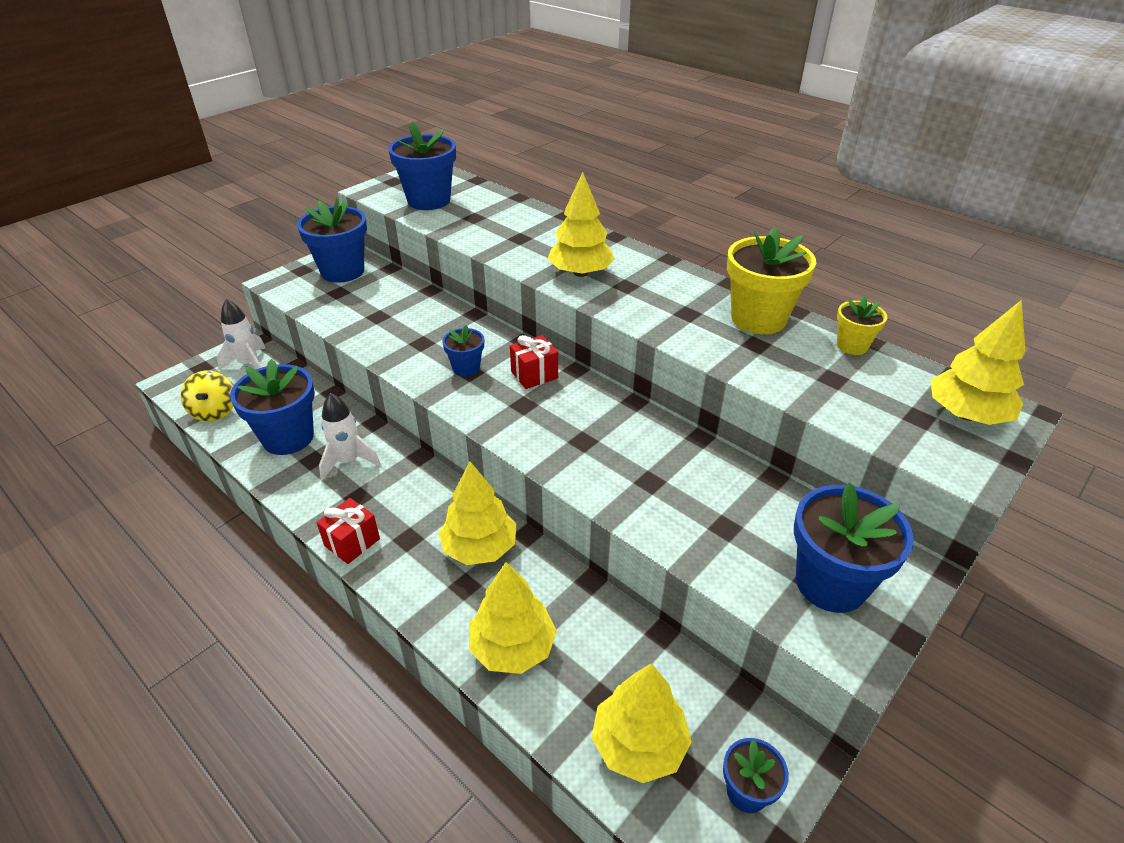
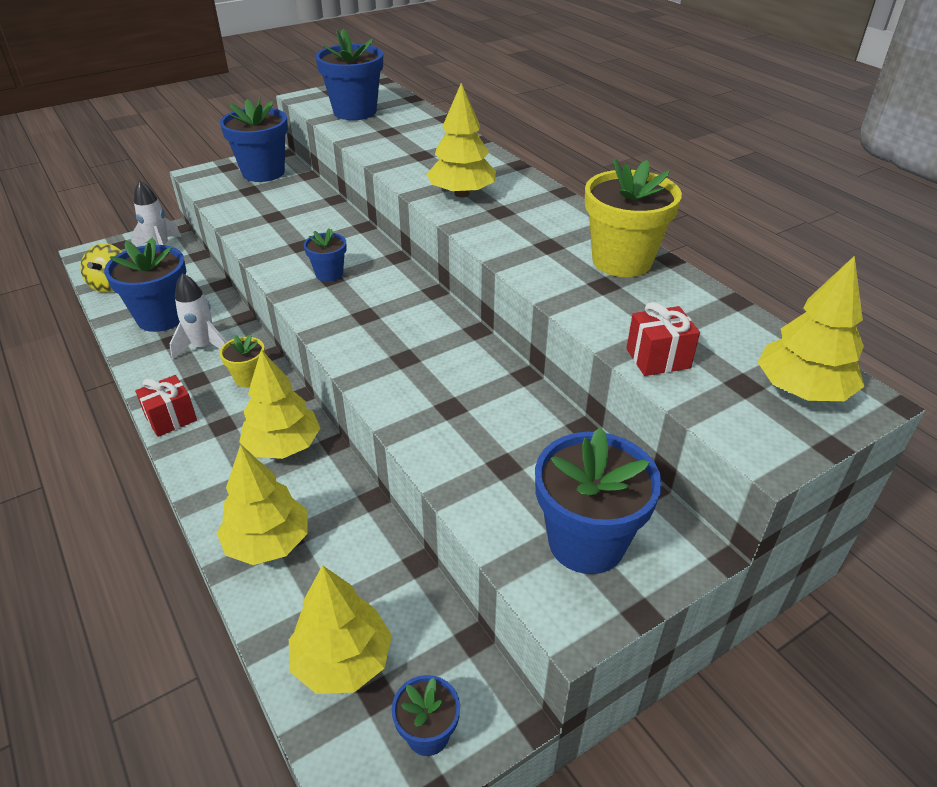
camera: 15 degrees right, 0 degrees up
red gift [510,335,558,389] -> red gift moved to [626,302,700,376]
yellow flower pot [837,296,887,355] -> yellow flower pot moved to [220,334,265,388]

